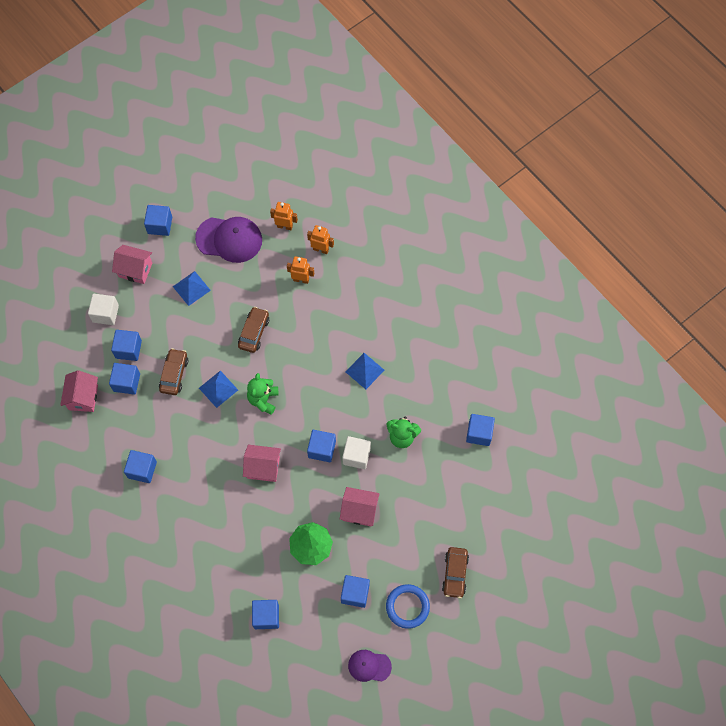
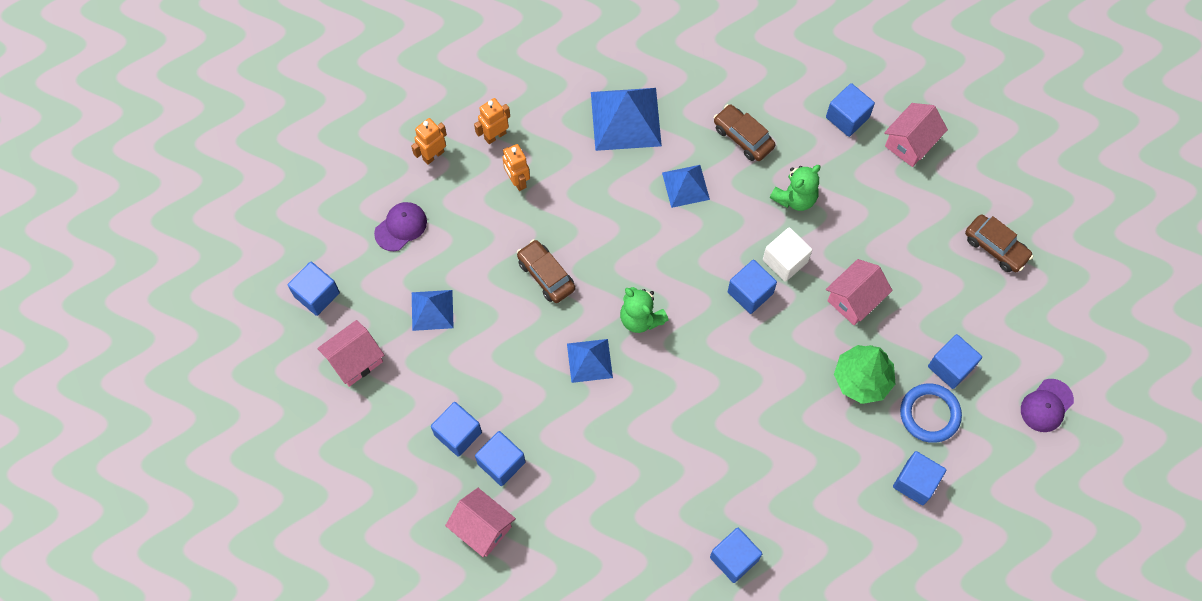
camera: 55 degrees left, 0 degrees up
white cube [88,294,119,325] -> none
blue cube [124,450,157,483] -> blue cube moved to [710,528,762,583]
brown car [159,348,188,395] -> brown car moved to [714,104,775,161]
purple cap [195,217,262,263] -> purple cap [374,202,427,251], size x0.57
pink house [243,445,281,482] -> pink house moved to [884,103,948,167]
orange robot [287,256,314,284] -> orange robot turned 75 degrees counterclockwise [502,144,530,191]
blue ring [386,584,430,629] -> blue ring moved to [900,384,962,443]
none -> blue pyramid [591,88,662,151]

